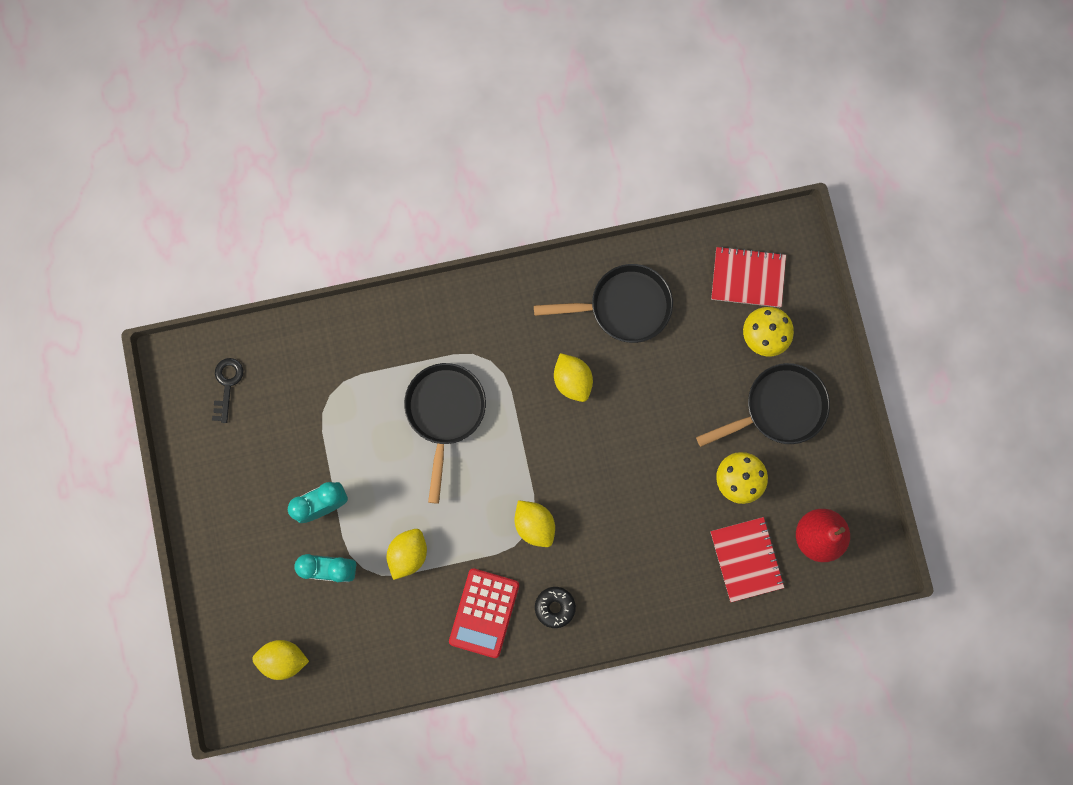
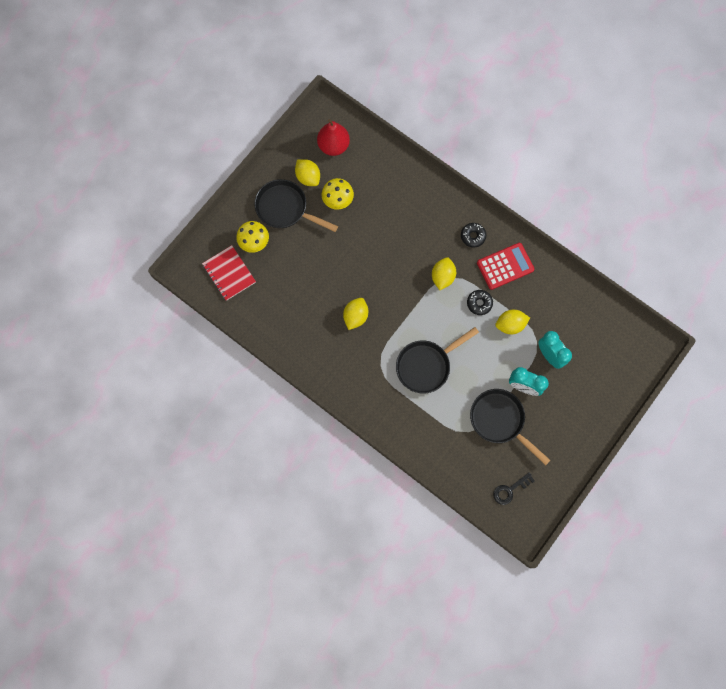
camera: 130 degrees left, 5 degrees down
yellow lemon [252,640,309,680] -> yellow lemon moved to [295,159,320,186]
black pan [534,264,673,343] -> black pan moved to [470,389,551,465]
red notebook [710,517,784,602] -> none
none -> black donut [467,290,493,315]

